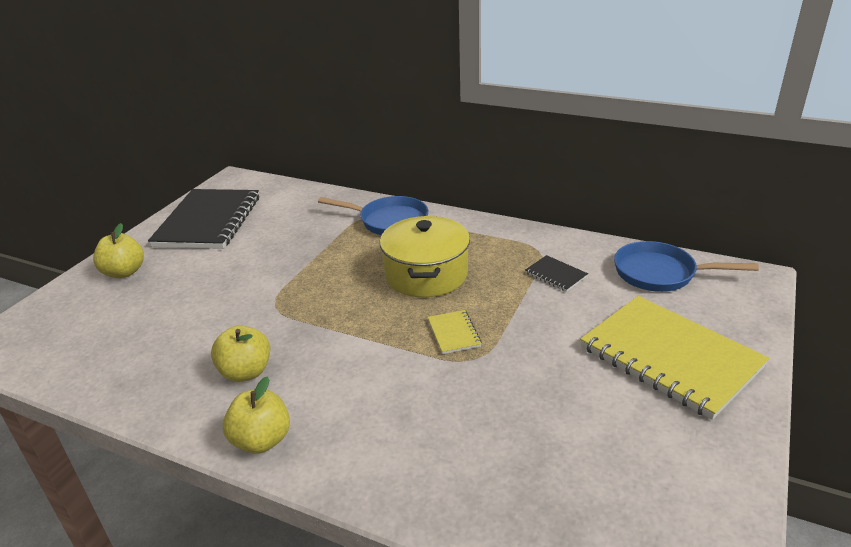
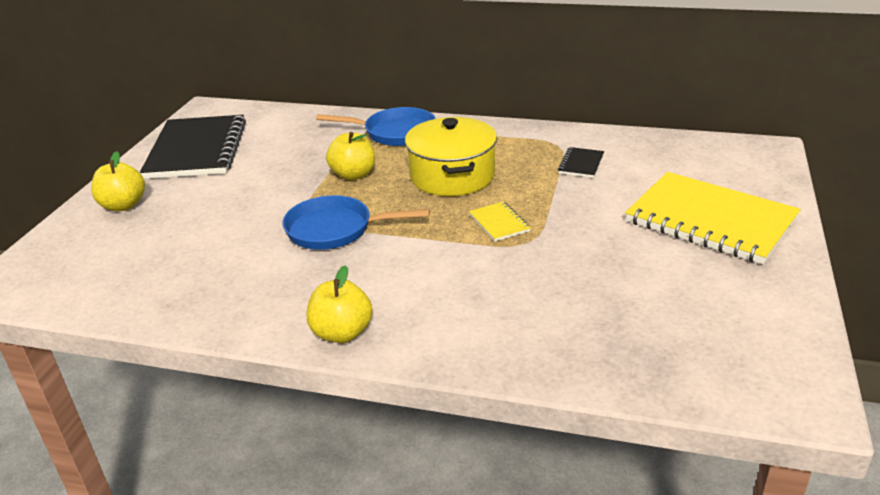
camera: 10 degrees left, 0 degrees up
yellow apple [211,325,270,382] -> yellow apple moved to [326,132,375,180]
black notebook [525,255,588,292] -> black notebook turned 75 degrees clockwise [558,147,604,178]
blue pan [614,241,759,292] -> blue pan moved to [282,195,430,250]

